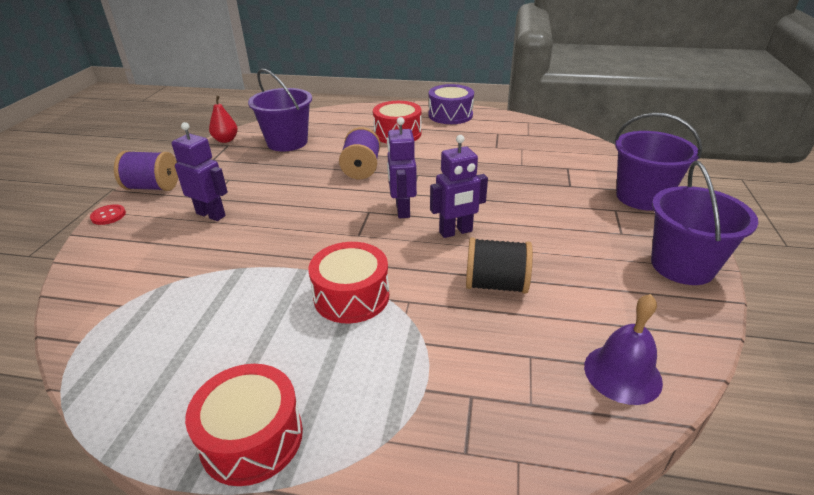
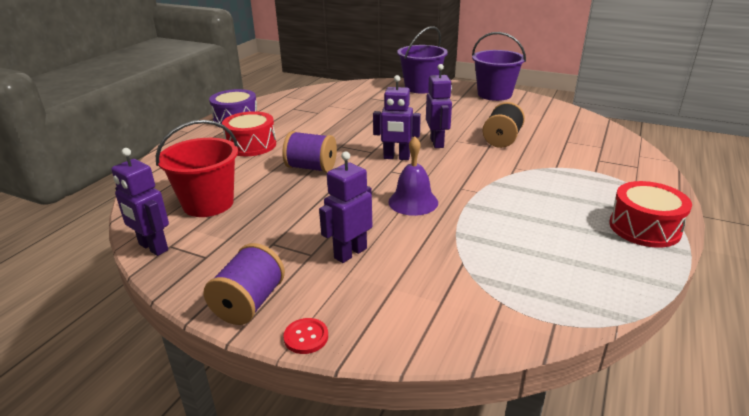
camera: 75 degrees left, 5 degrees down
red pear [209,96,238,143] -> purple robot [111,148,169,256]
purple bucket [248,68,312,151] -> red bucket [156,120,238,217]
red drum [308,242,389,324] -> none
purple bell [584,294,663,405] -> purple bell moved to [388,137,438,216]

